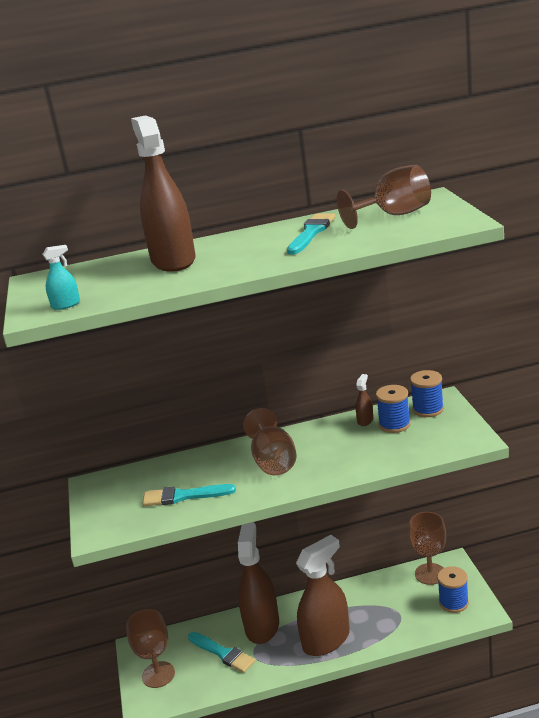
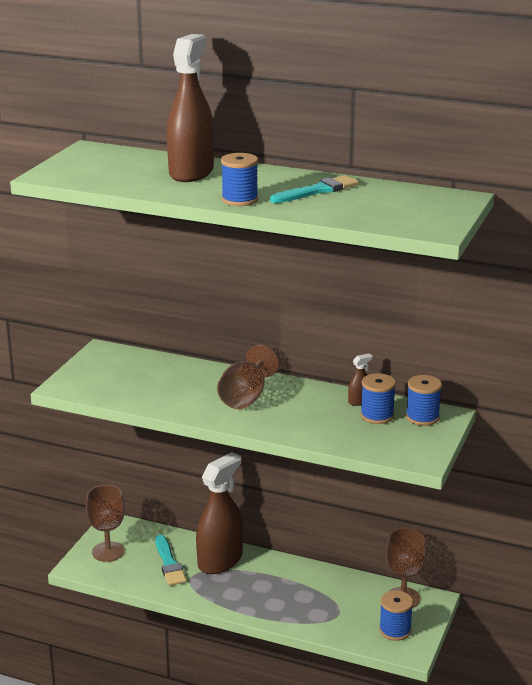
camera: 30 degrees right, 0 degrees up
turquoise spray bottle [43,245,80,310] -> none
turquoise brush [142,484,236,506] -> none
brown spray bottle [296,535,350,656] -> none
brown goblet [337,165,431,229] -> none
none -> blue spool [221,153,258,206]

